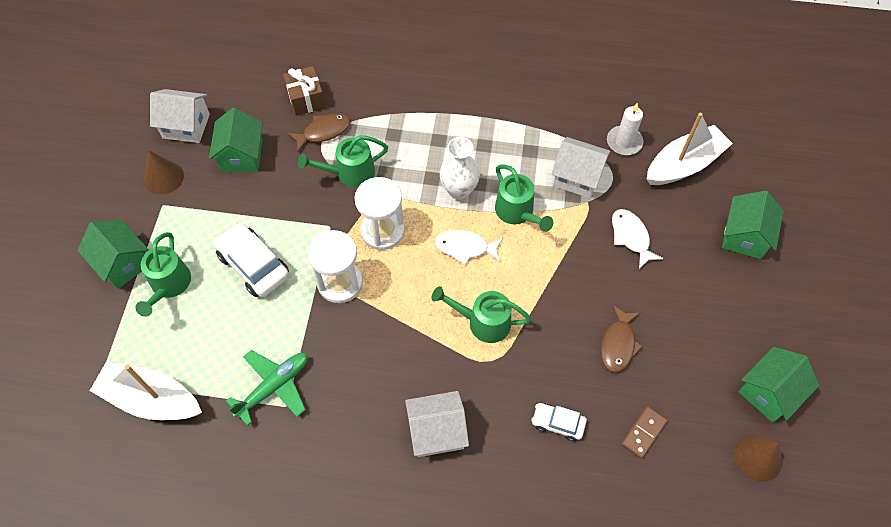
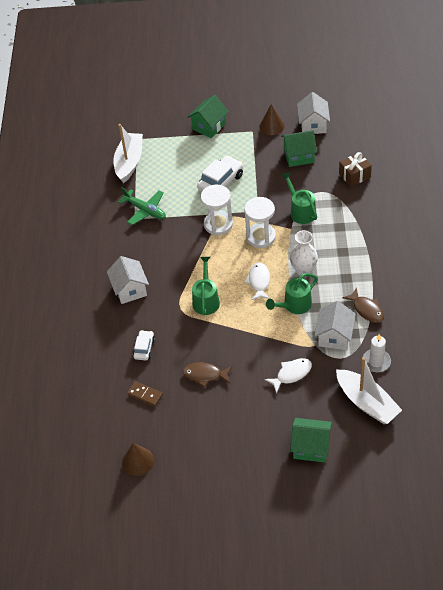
camera: 85 degrees right, 10 degrees down
green watering can [135,232,191,317] -> none
brown fish [287,114,350,152] -> brown fish moved to [342,288,384,323]
green house [738,347,819,423] -> none

